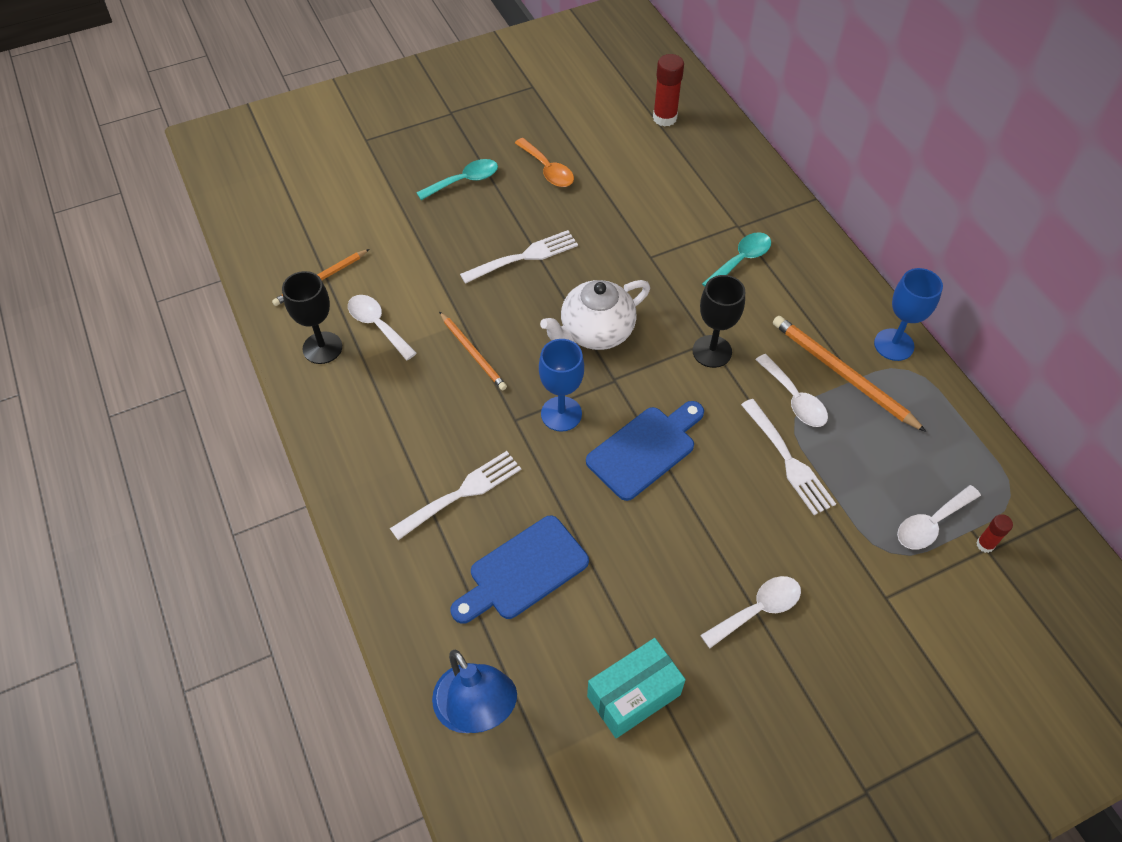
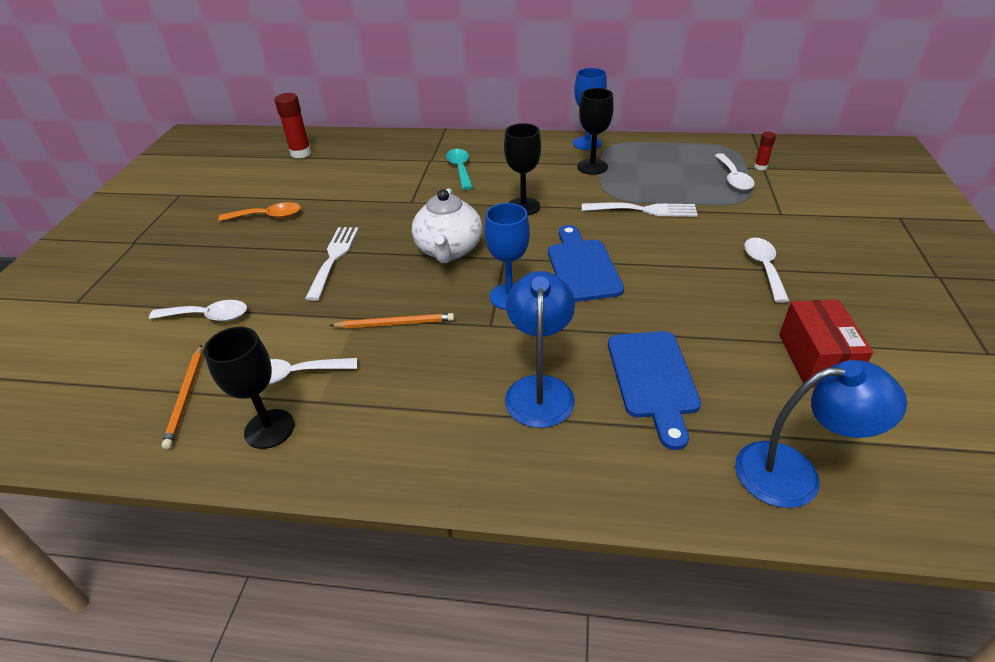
camera: 55 degrees left, 15 degrees down
white fork [390,451,521,540] -> blue lamp [505,271,575,428]
turquoise spoon [416,159,498,200] -> none
turquoise box [587,638,686,738] -> red box [779,300,873,387]
white spoon [755,354,828,427] -> white spoon moved to [149,300,247,321]
orange pencil [773,316,926,432] -> black goblet [577,88,614,175]

